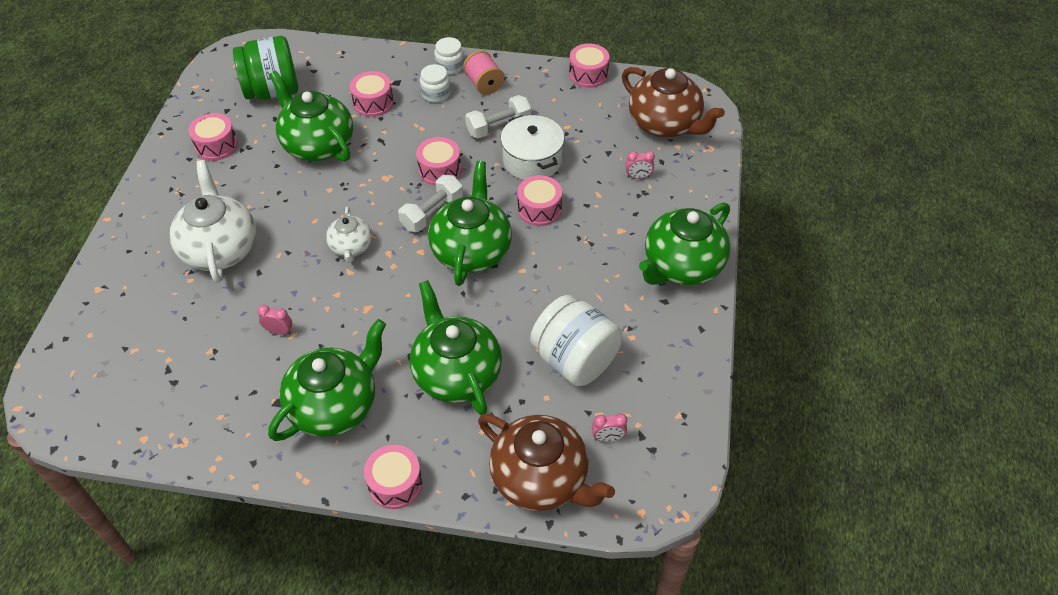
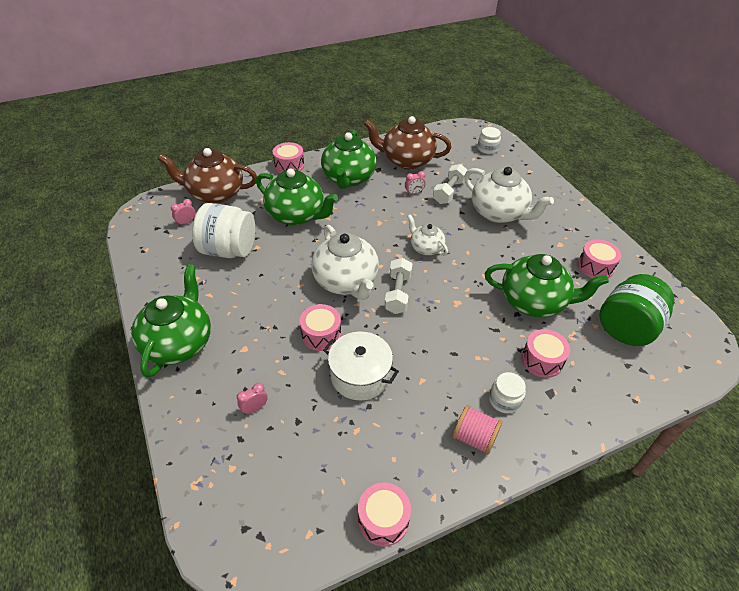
camera: 145 degrees right, 5 degrees down
pink drum [416,137,461,186] -> none
green teapot [428,161,512,286] -> white teapot [311,225,379,300]
white jar [434,37,464,75] -> white jar moved to [478,127,501,154]
white dumbbell [465,95,531,138] -> white dumbbell moved to [433,164,467,204]
brown teapot [622,67,725,137] -> brown teapot moved to [364,116,451,169]

